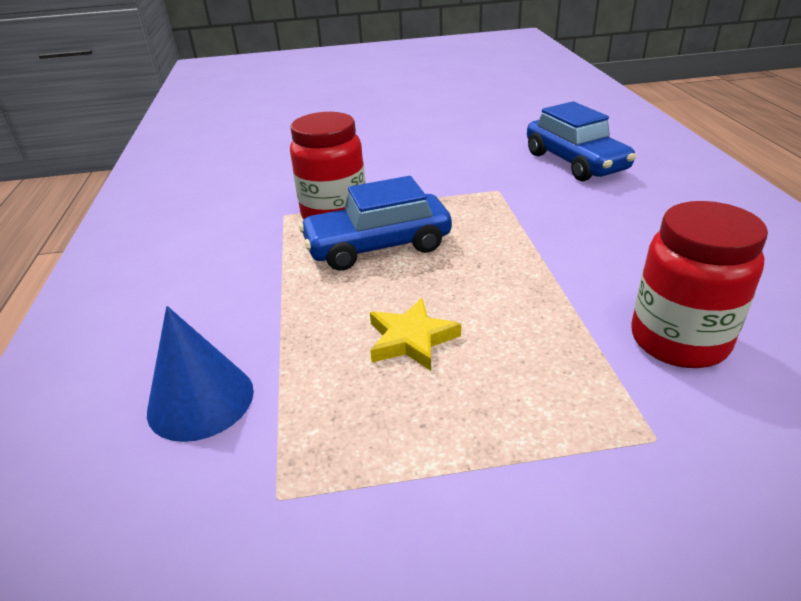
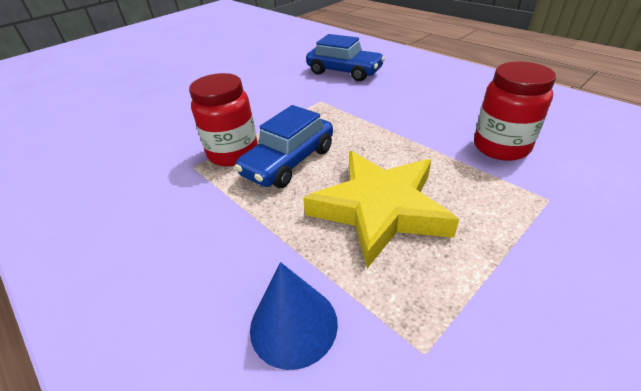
camera: 35 degrees left, 5 degrees up
yellow star [370,298,461,371] -> yellow star [303,151,459,268], size x2.13

